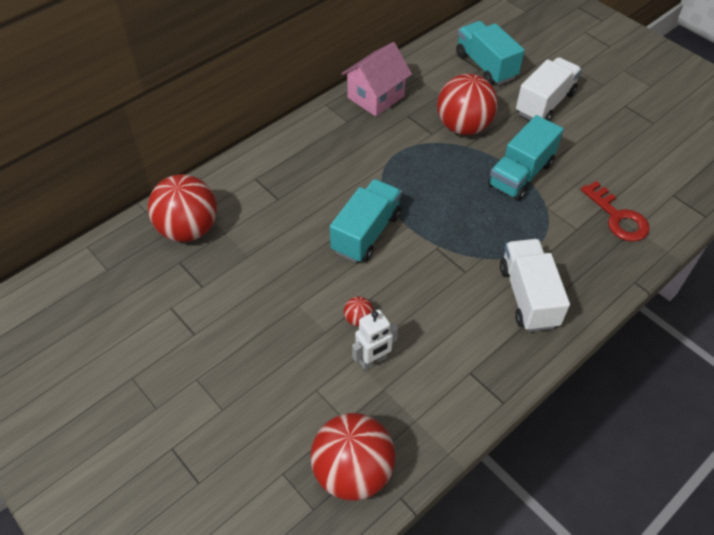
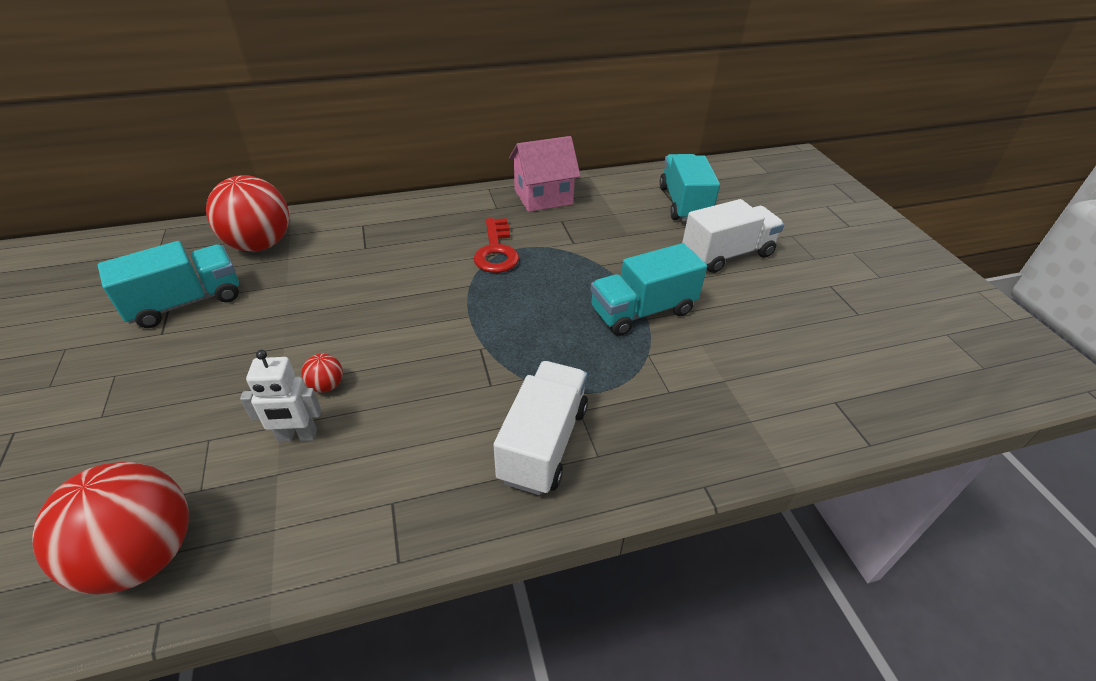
camera: 25 degrees right, 10 degrees down
turquoise truck [330,179,402,263] -> turquoise truck moved to [98,241,239,328]
red ball [437,74,498,135] -> none
red key [581,181,650,242] -> red key moved to [474,218,519,273]

